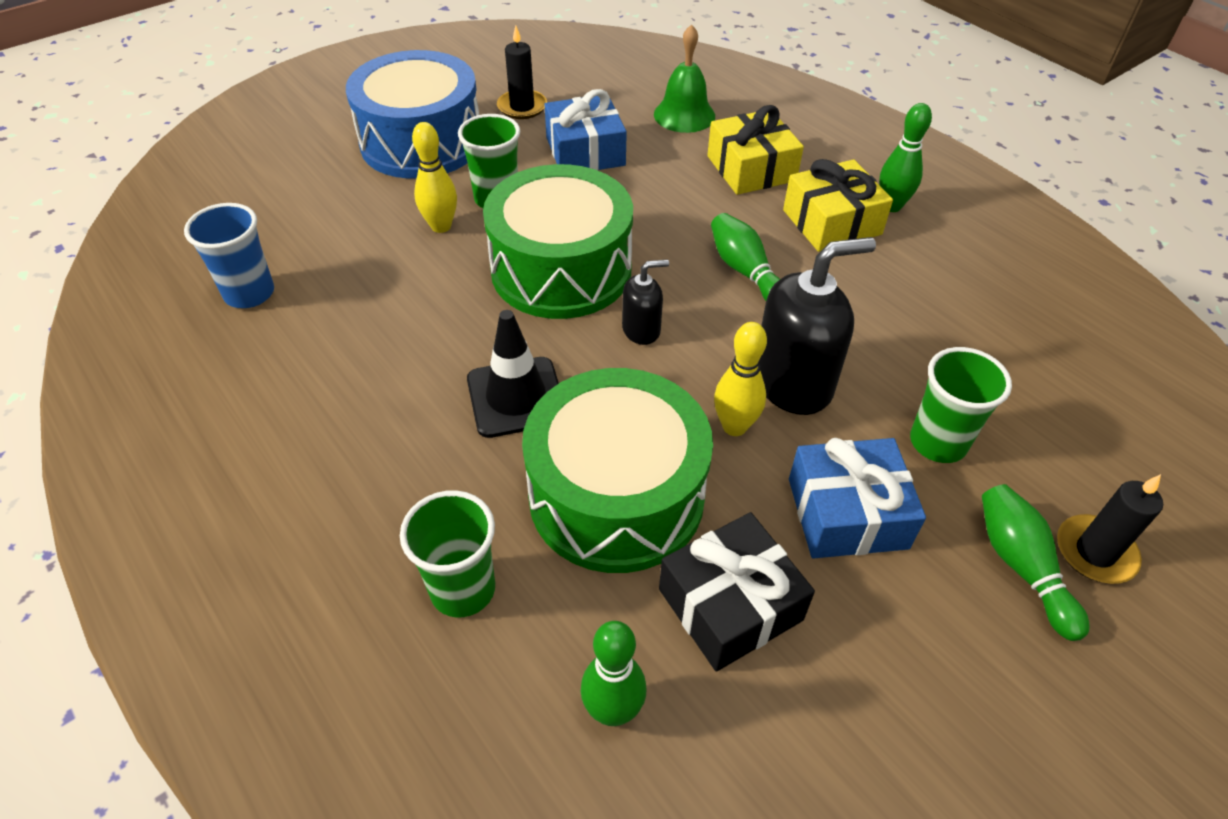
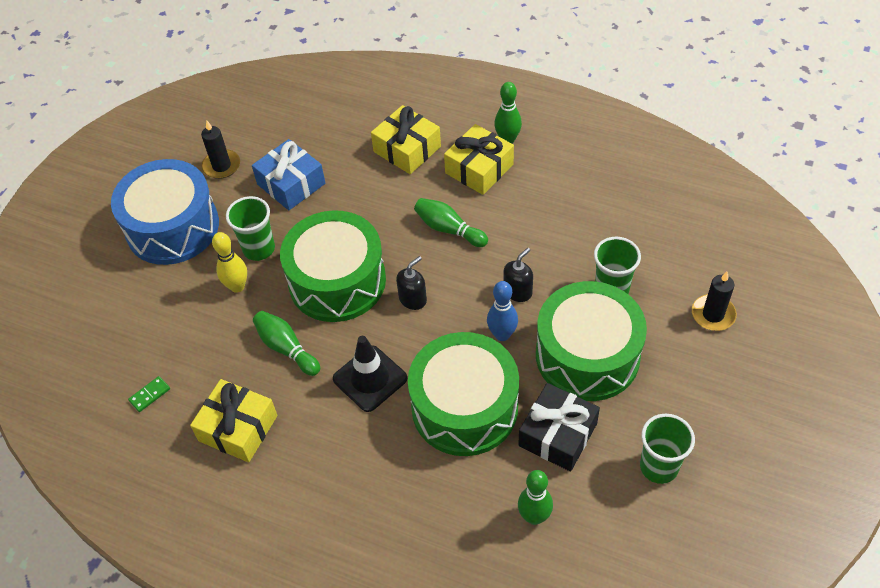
camera: 25 degrees left, 5 degrees up
blue cup [184,203,274,308] -> green domino [128,376,170,412]
green cup [400,490,495,618] -> green cup moved to [640,414,695,484]
green bell [654,24,715,133] -> none
yellow bowling pin [714,322,767,436] -> blue bowling pin [487,281,518,341]
black soap dispenser [760,237,876,415] -> black soap dispenser [503,248,533,302], size x0.53
blue gift [789,438,926,558] -> green drum [536,281,647,401]
green bowling pin [982,484,1089,641] -> green bowling pin moved to [253,311,320,376]
none -> yellow gift [190,379,277,462]

